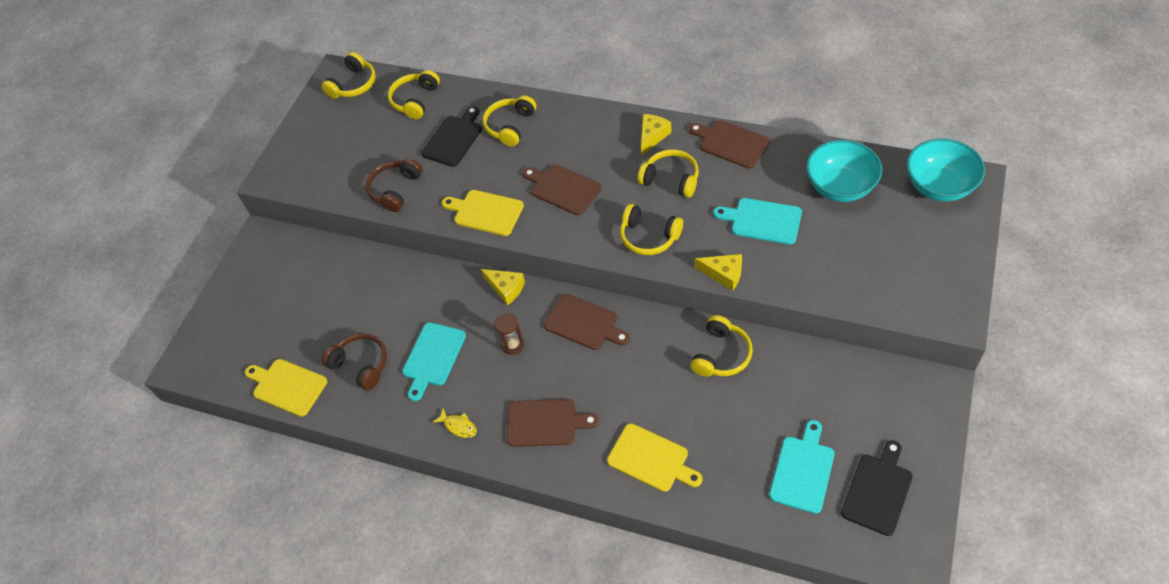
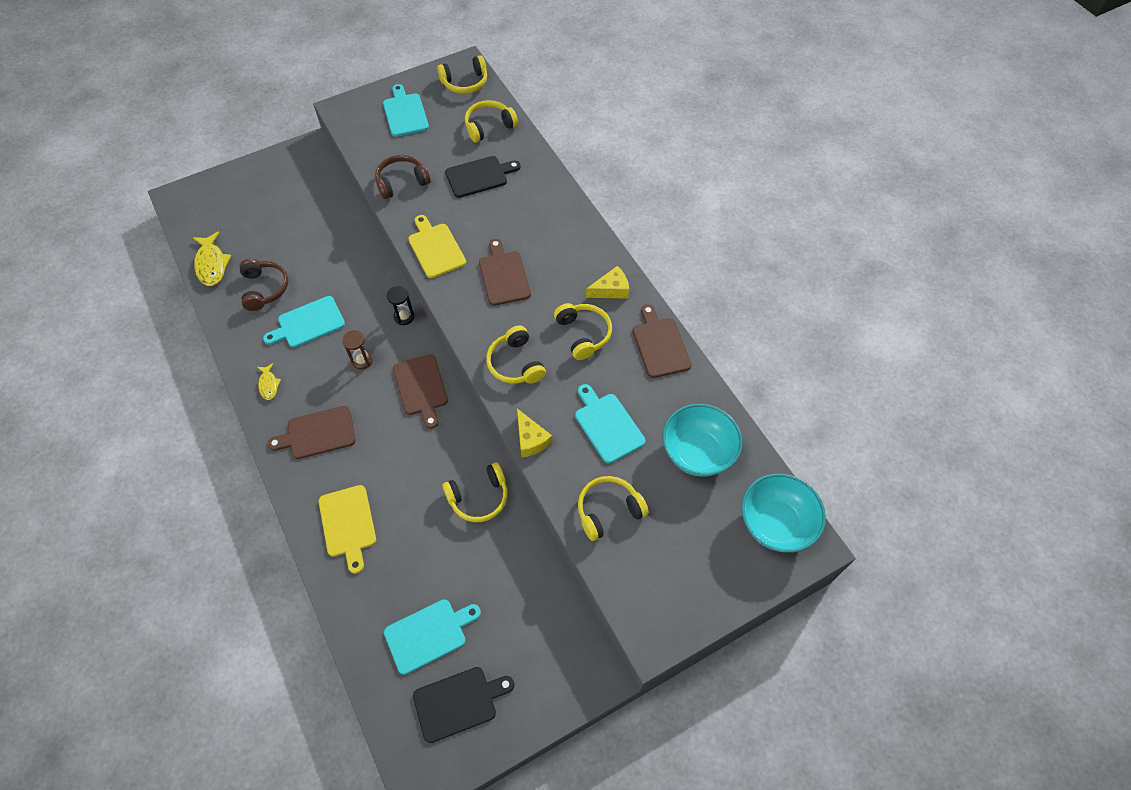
camera: 35 degrees right, 5 degrees up
yellow cutting board [245,359,327,417] -> yellow fish [193,231,231,286]
yellow cheese [481,269,525,305] -> black hourglass [387,286,414,325]
yellow headphones [483,95,536,147] -> yellow headphones moved to [578,476,649,541]
brown cutting board [507,399,599,447] -> brown cutting board turned 120 degrees clockwise [267,406,356,459]
none -> turquoise cutting board [383,84,429,137]

